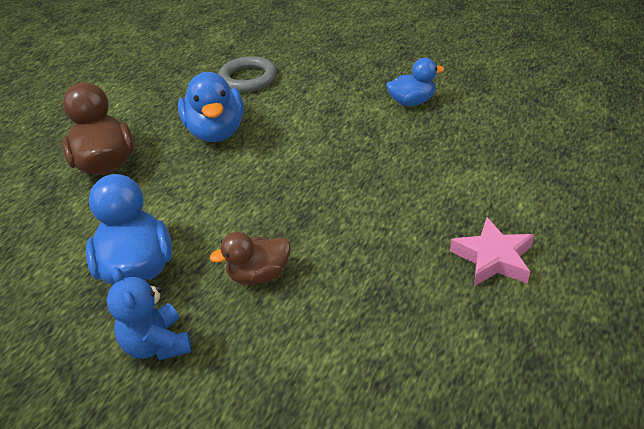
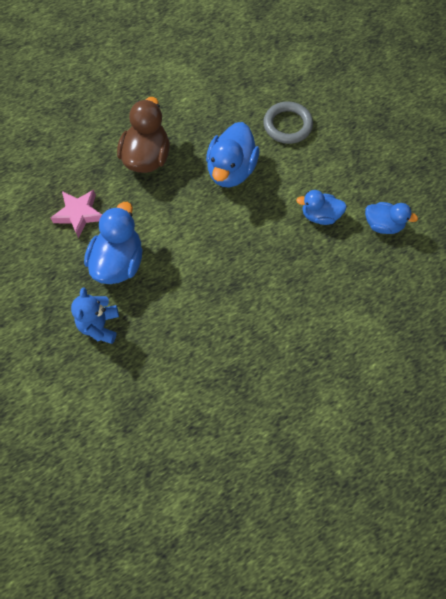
camera: 30 degrees right, 25 degrees up
brown duck [210,232,291,285] -> none
pink star [450,217,534,286] -> pink star moved to [51,190,102,238]
none -> blue duck [296,190,347,225]

